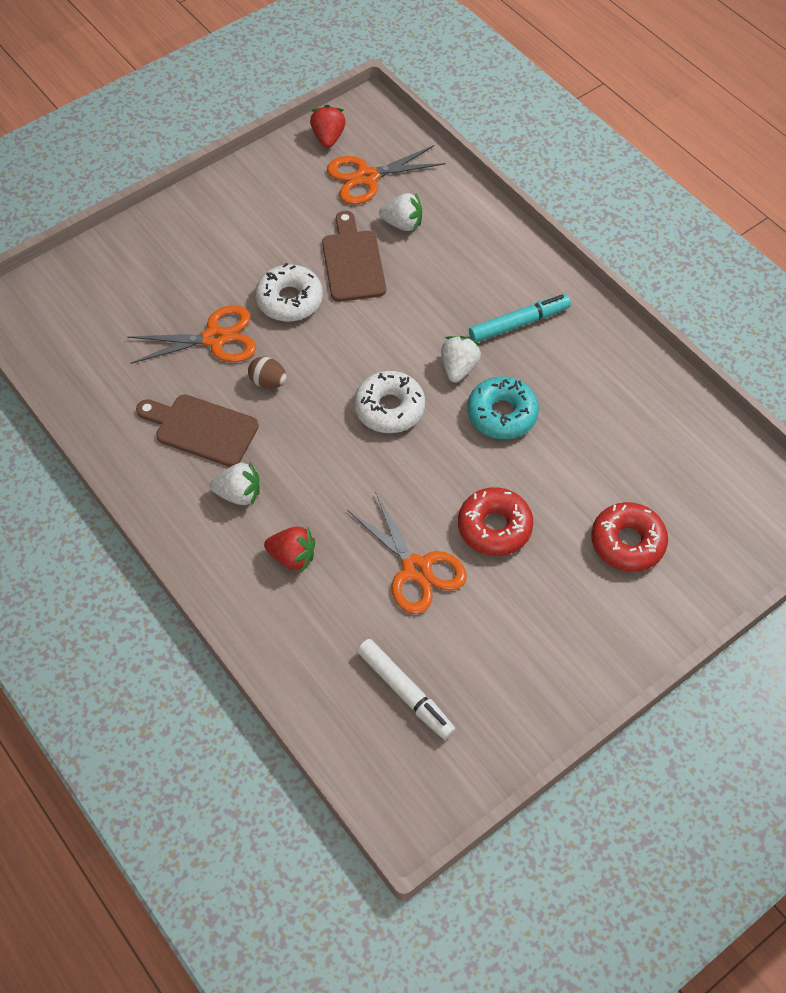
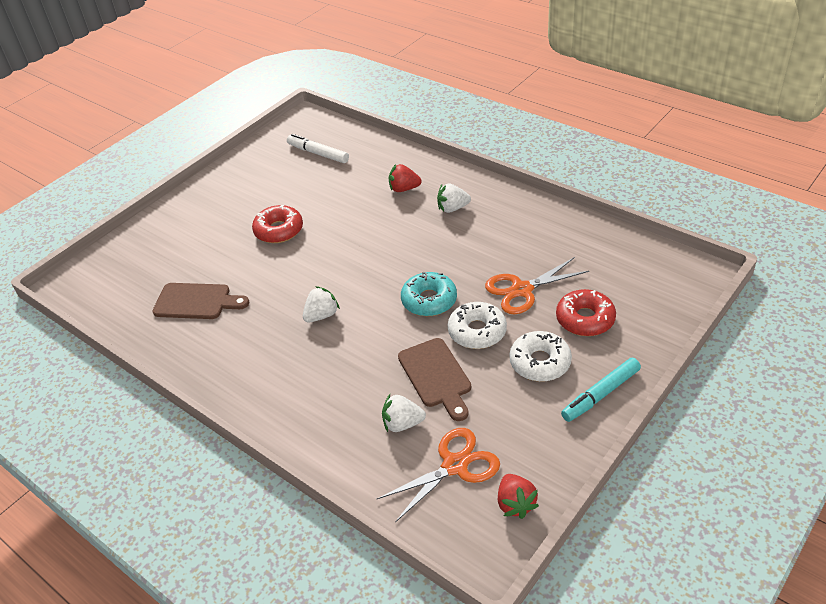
camera: 170 degrees right, 15 degrees down
brown cutting board [136,394,259,467] -> brown cutting board moved to [152,283,249,319]
brown egg [248,357,287,389] -> none
orange scissors [347,492,466,614] -> none
white donut [354,371,425,433] -> white donut moved to [509,331,572,382]
white strawberry [441,336,481,383] -> white strawberry turned 135 degrees counterclockwise [303,286,340,322]
turquoise donut [467,376,539,439] -> turquoise donut moved to [401,272,457,316]
turquoise marker [469,294,571,342] -> turquoise marker moved to [561,358,641,422]
red donut [591,502,668,572] -> red donut moved to [556,289,616,336]

